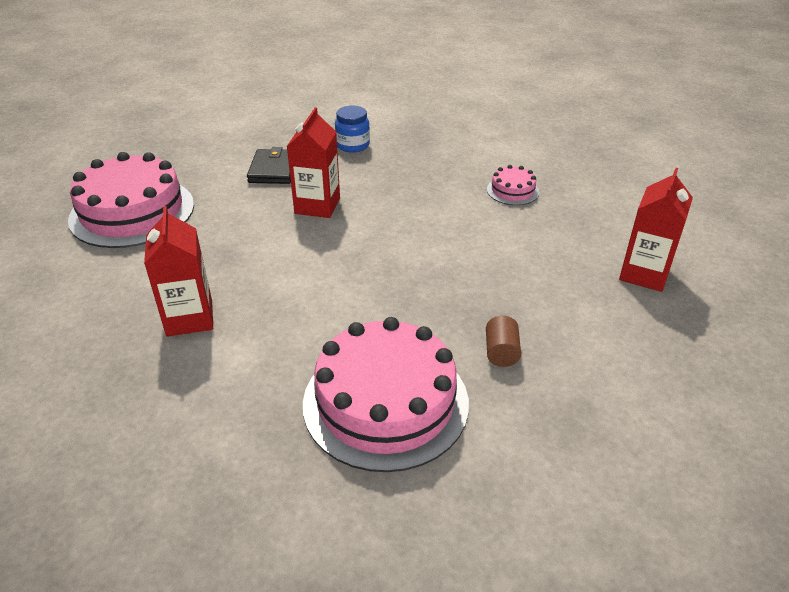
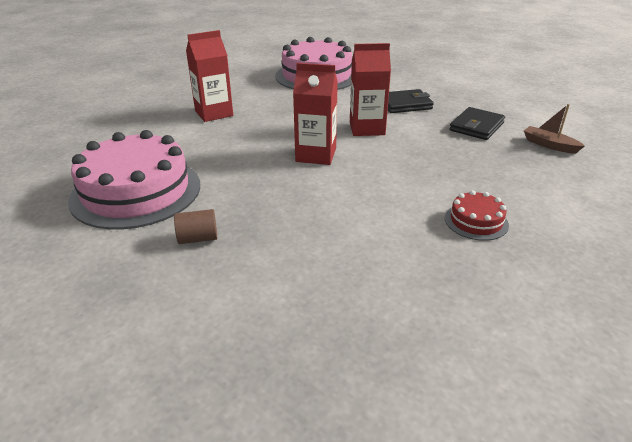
camera: 75 degrees right, 5 degrees down
blue jar [335,106,370,153] -> black wallet [449,107,505,140]
pink cake [487,165,539,205] -> red cake [445,190,509,241]
red carton [619,168,693,292] -> red carton moved to [293,63,338,165]
none -> brown boat [524,104,585,154]

